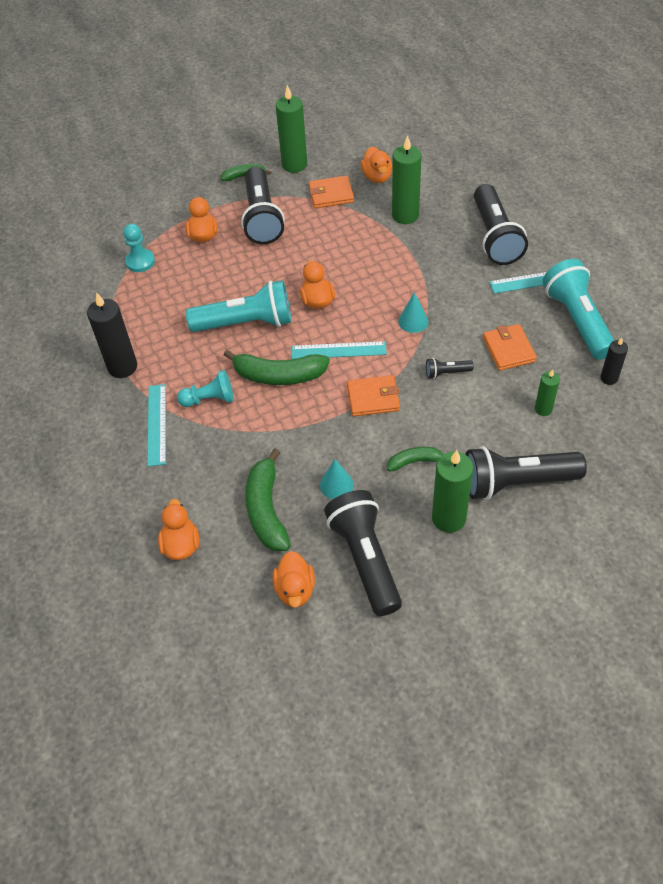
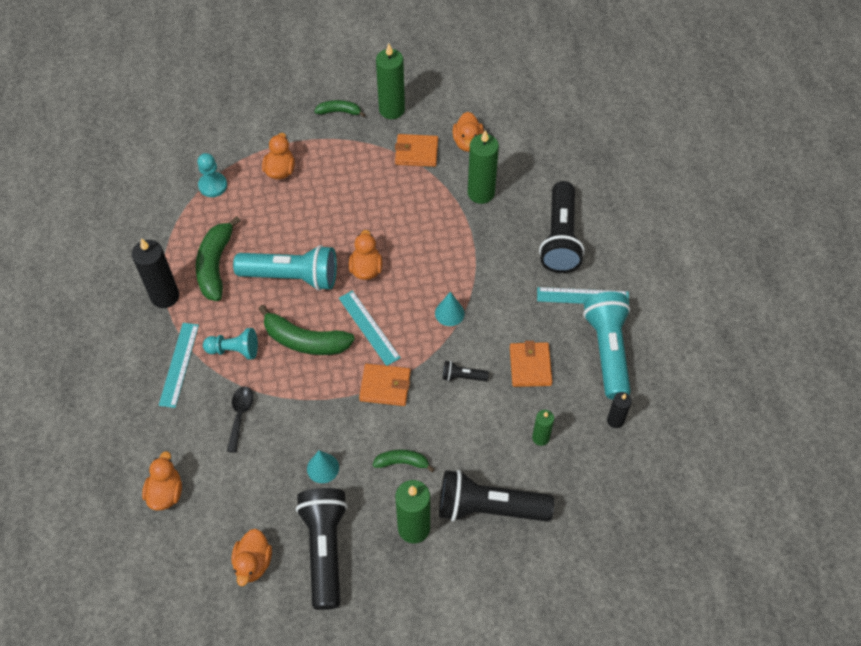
camera: 10 degrees right, 5 degrees up
black flashlight [241,167,285,244] -> none
green banana [245,449,291,551] -> green banana moved to [196,216,241,301]
turquoise ruler [291,341,387,359] -> turquoise ruler turned 45 degrees clockwise [339,290,401,366]
none -> black spoon [227,386,254,453]

